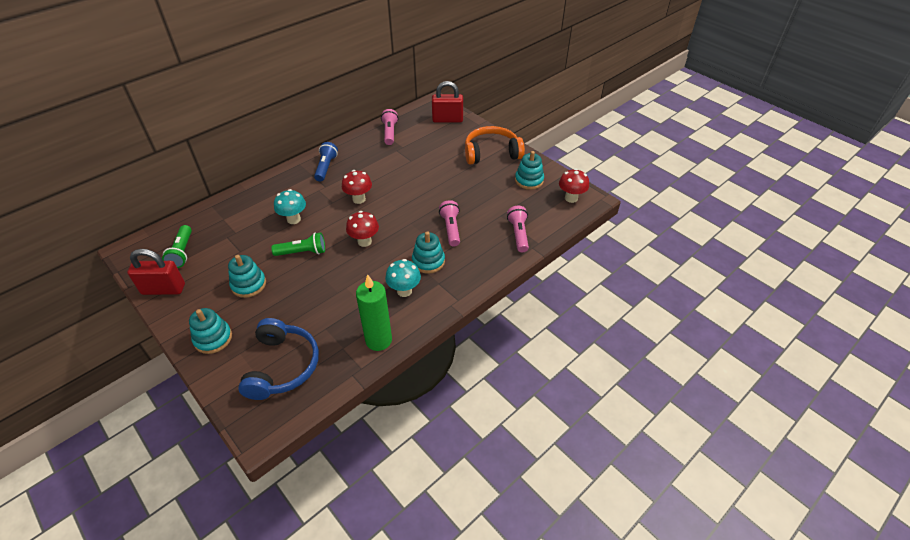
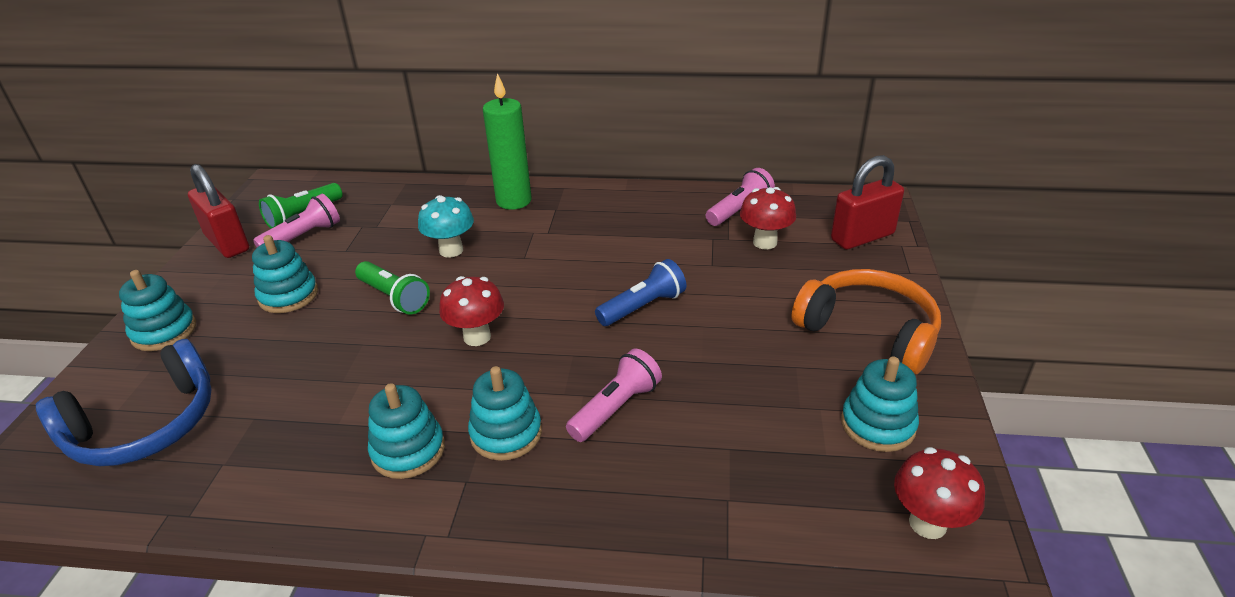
camera: 50 degrees right, 10 degrees down
blue flashlight [314,142,338,182] -> blue flashlight moved to [595,259,686,326]
red mushroom [342,170,372,204] -> red mushroom moved to [740,187,796,250]
green candle [356,274,392,351] -> green candle moved to [483,73,532,210]
turquoise mushroom [385,259,421,297] -> turquoise stacking toy [368,383,445,479]
red padlock [432,81,463,123] -> red padlock turned 75 degrees counterclockwise [831,155,904,250]
pink flashlight [507,206,529,252] -> pink flashlight moved to [253,194,340,247]

